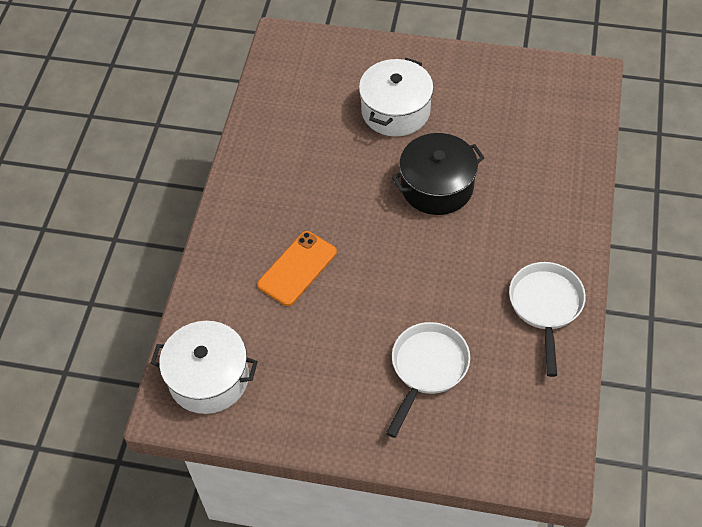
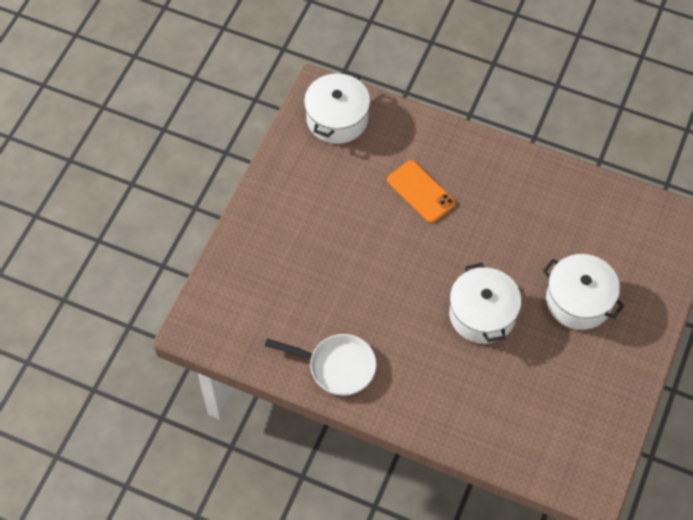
camera: 100 degrees right, 5 degrees up
white pan [386,322,470,438] -> none
black pot [392,133,485,215] -> white pot [449,263,521,344]

